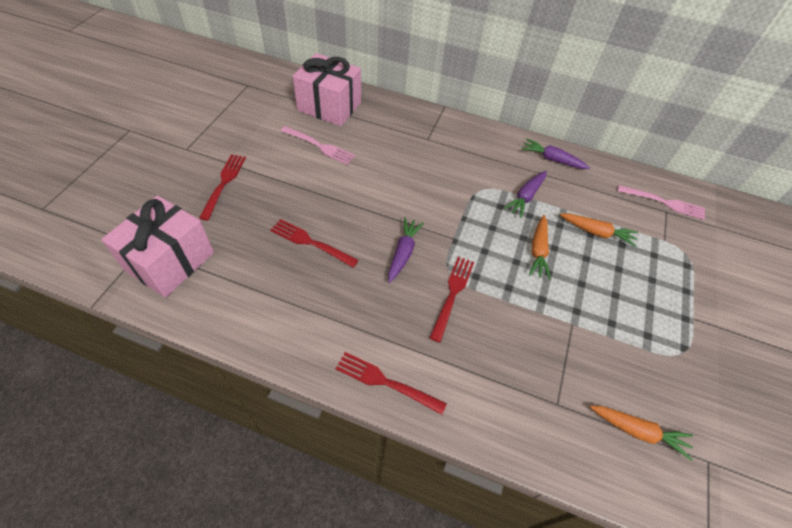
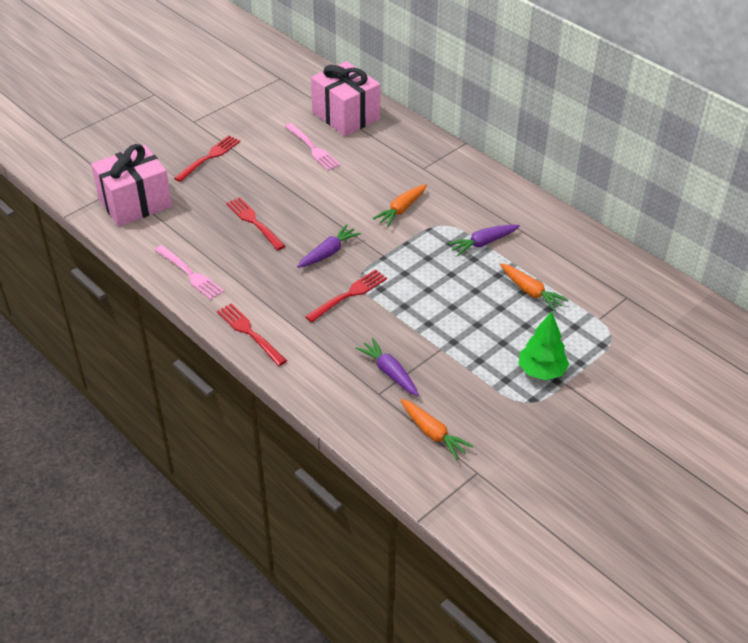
camera: 30 degrees right, 10 degrees down
purple carrot [522,138,590,169] -> purple carrot moved to [355,338,419,396]
orange carrot [529,215,551,280] -> orange carrot moved to [373,184,427,227]
pink fork [617,185,705,220] -> pink fork moved to [155,245,224,300]
none -> green tree [519,311,569,380]

